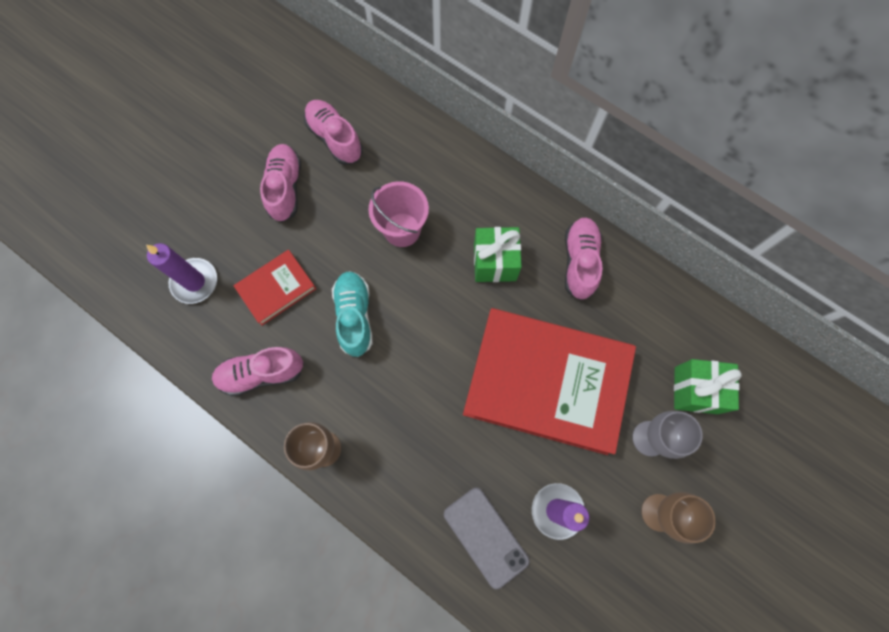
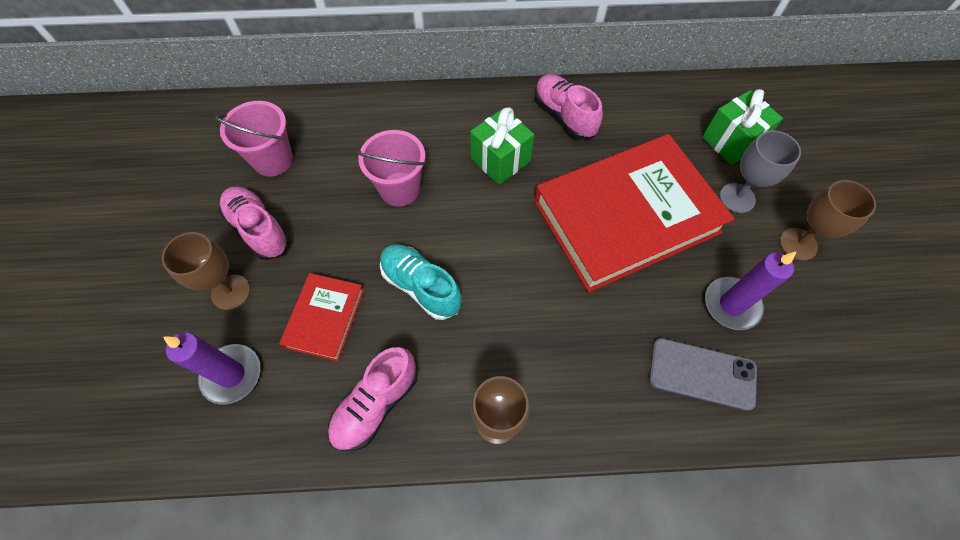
camera: 40 degrees left, 10 degrees down
pink shoe [304,100,363,165] -> pink bucket [215,101,293,177]
none -> brown goblet [162,232,250,310]

